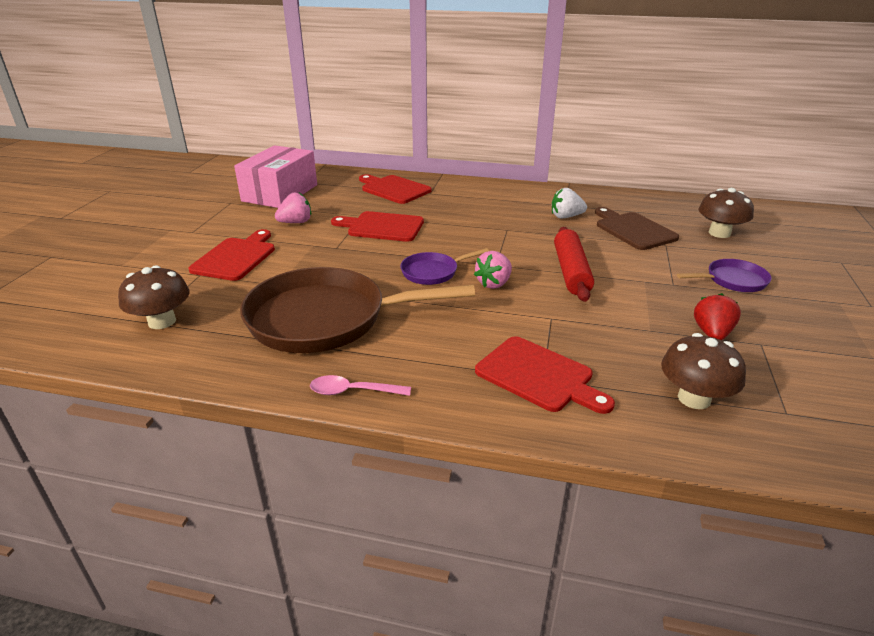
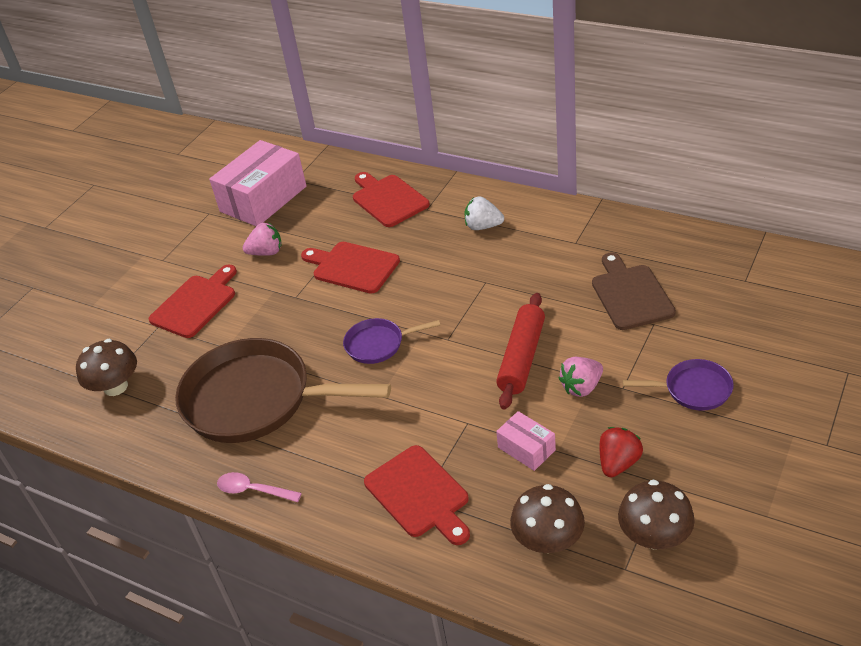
camera: 20 degrees right, 10 degrees up
pink strawberry [474,251,512,289] -> pink strawberry moved to [559,357,603,397]
white strawberry [552,188,587,218] -> white strawberry moved to [465,196,504,230]
brown mushroom [698,188,754,238] -> brown mushroom moved to [618,480,695,549]
none -> pink box [496,411,556,471]

